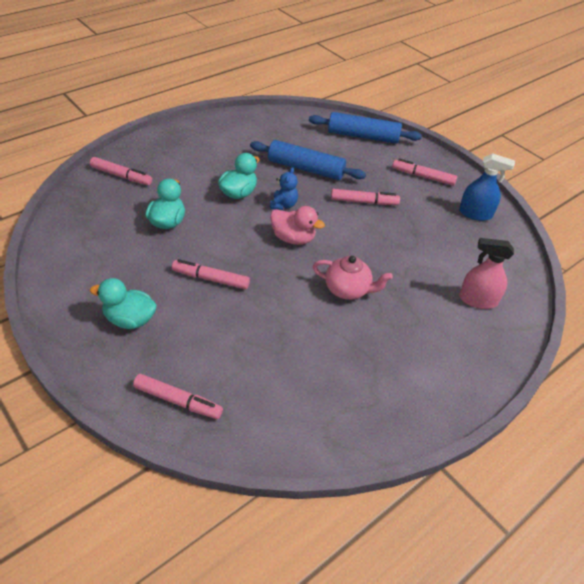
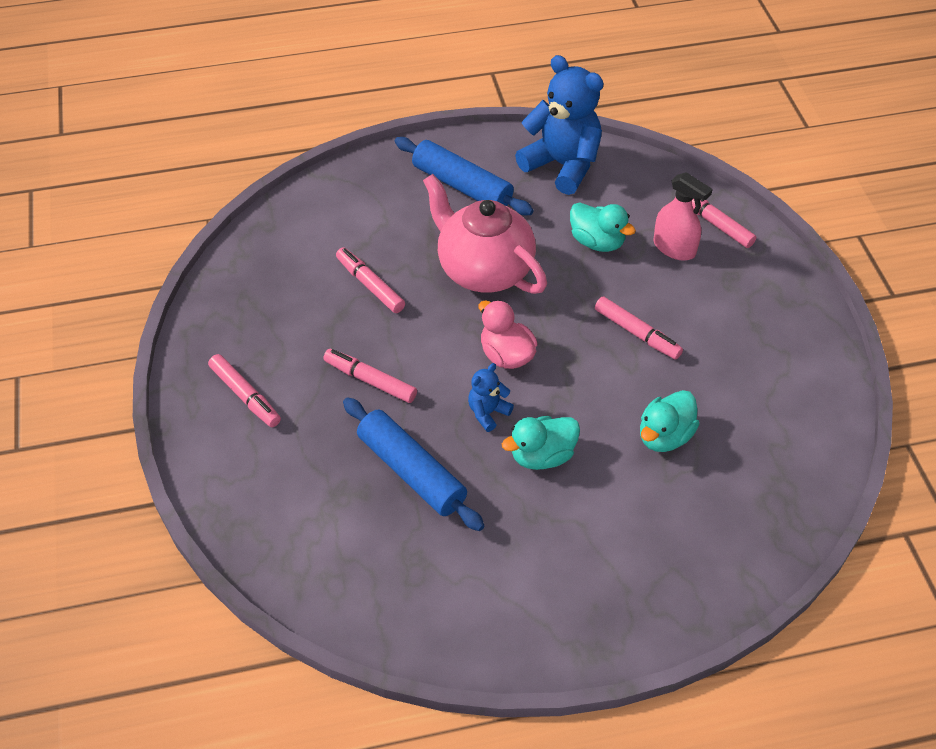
camera: 150 degrees left, 5 degrees up
pink marker [90,157,152,185] -> pink marker moved to [336,248,405,313]
turquoise duck [90,278,157,329] -> turquoise duck moved to [570,202,636,252]
blue rolling pin [309,112,422,144] -> blue rolling pin moved to [395,137,534,215]
pink teapot [313,256,393,300] -> pink teapot [423,174,547,294], size x1.71
blue spray bottle [459,153,515,221] -> none
pink spray bottle [459,238,514,309] -> pink spray bottle moved to [653,172,713,261]
none -> blue teddy bear [515,55,604,195]

